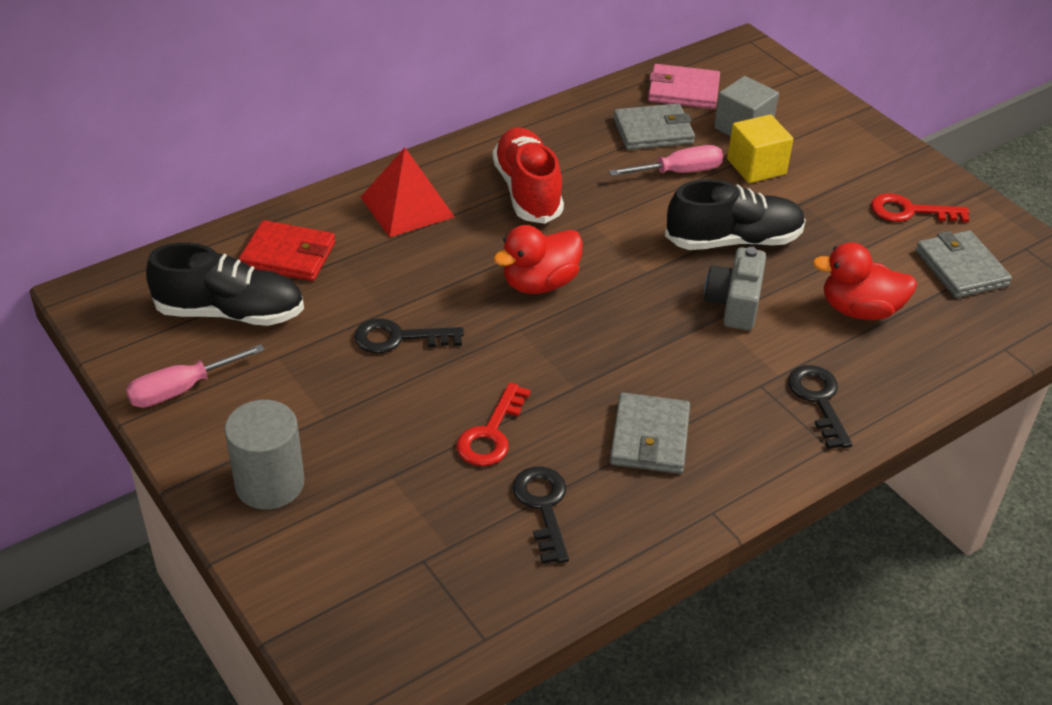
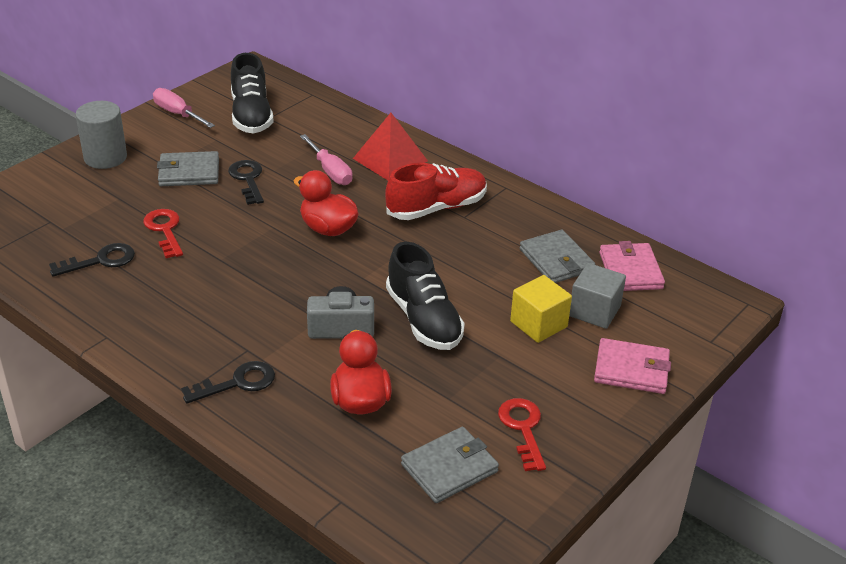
camera: 75 degrees right, 5 degrees down
red wallet [239,220,335,281] -> none
red key [456,383,531,466] -> red key turned 60 degrees clockwise [143,209,183,258]
pink screwdriver [609,145,723,176] -> pink screwdriver moved to [300,134,353,185]
grey wallet [610,392,690,474] -> grey wallet moved to [157,151,219,186]
none -> pink wallet [594,338,671,394]

